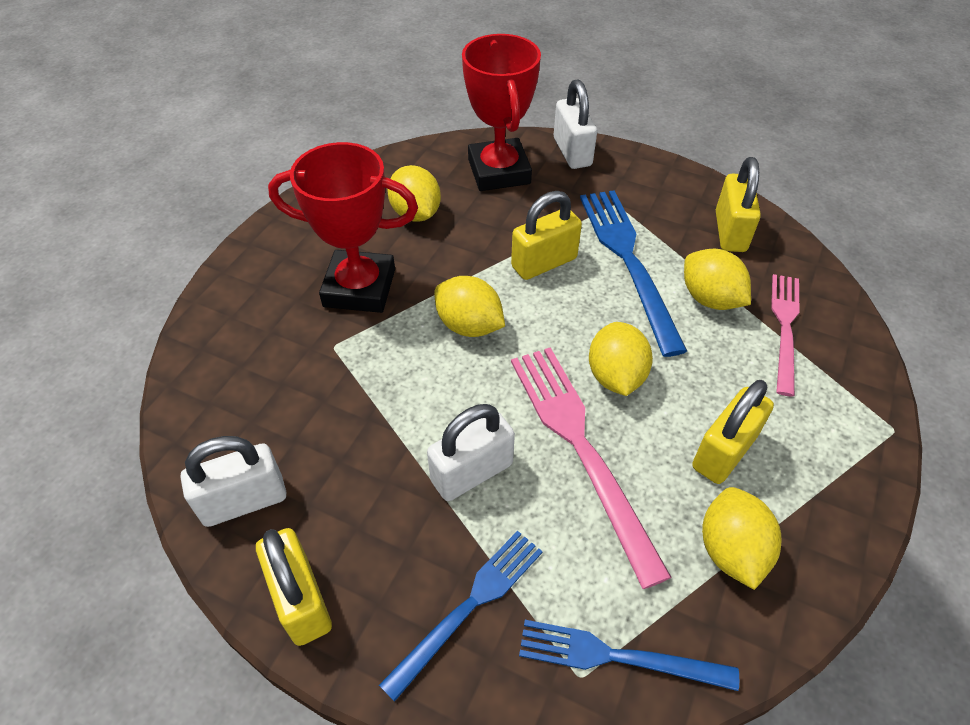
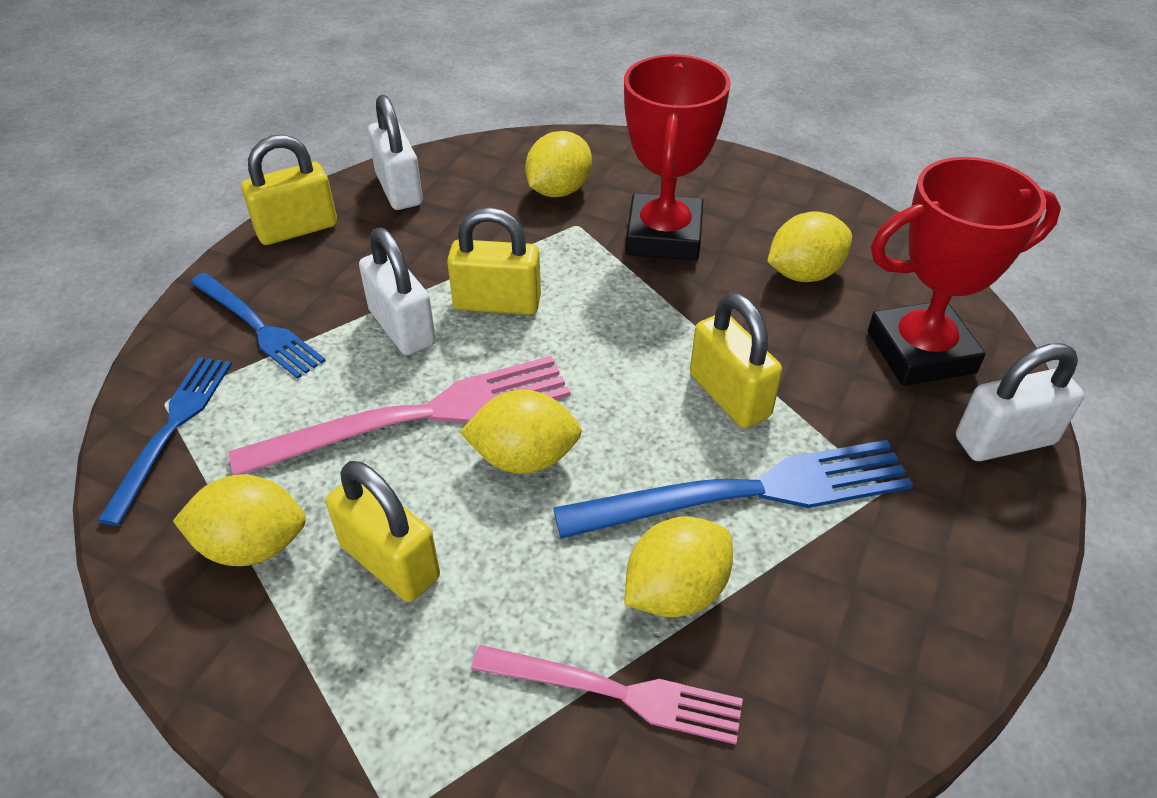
camera: 90 degrees right, 5 degrees down
yellow lemon [434,276,505,337] -> yellow lemon moved to [525,131,592,197]
yellow padlock [716,157,761,252] -> yellow padlock moved to [447,208,541,315]

